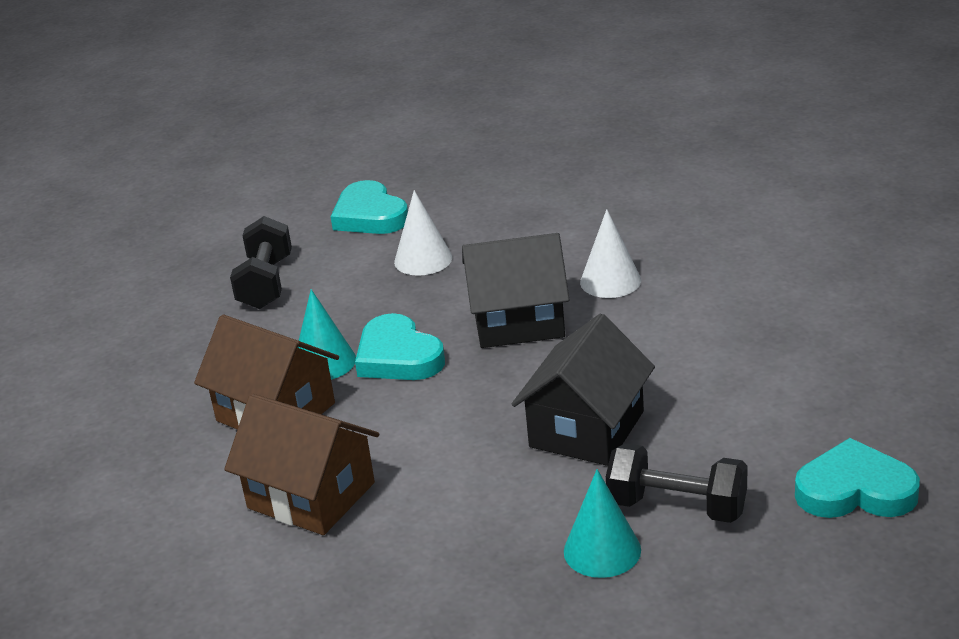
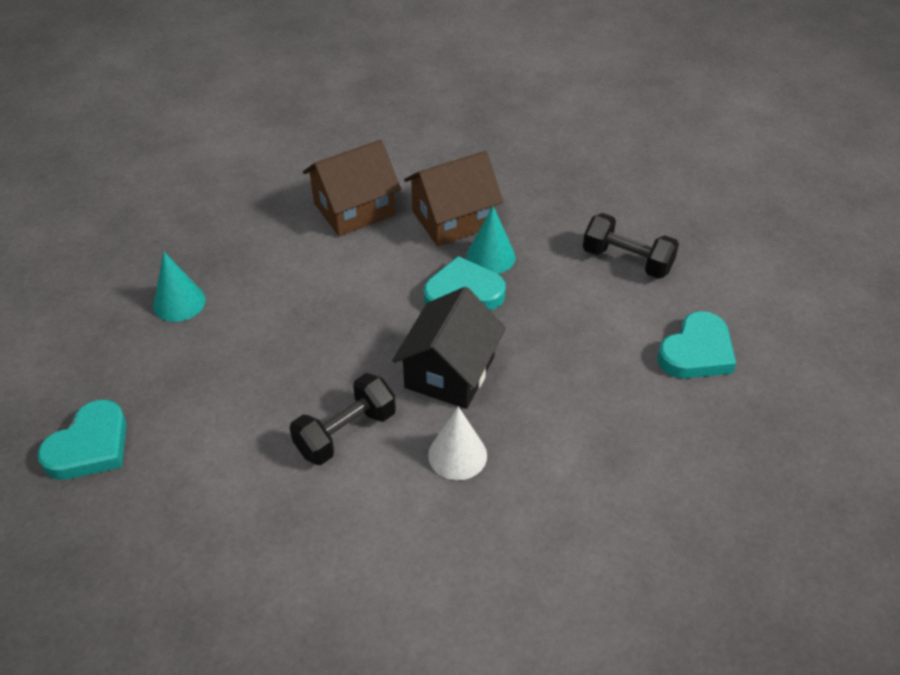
camera: 115 degrees right, 15 degrees up
turquoise heart [330,180,408,234] -> turquoise heart turned 135 degrees clockwise [657,311,736,378]
white cone [394,190,452,276] -> none
black house [512,314,655,466] -> none
black dumbbell [606,443,747,523] -> black dumbbell moved to [290,373,396,465]

